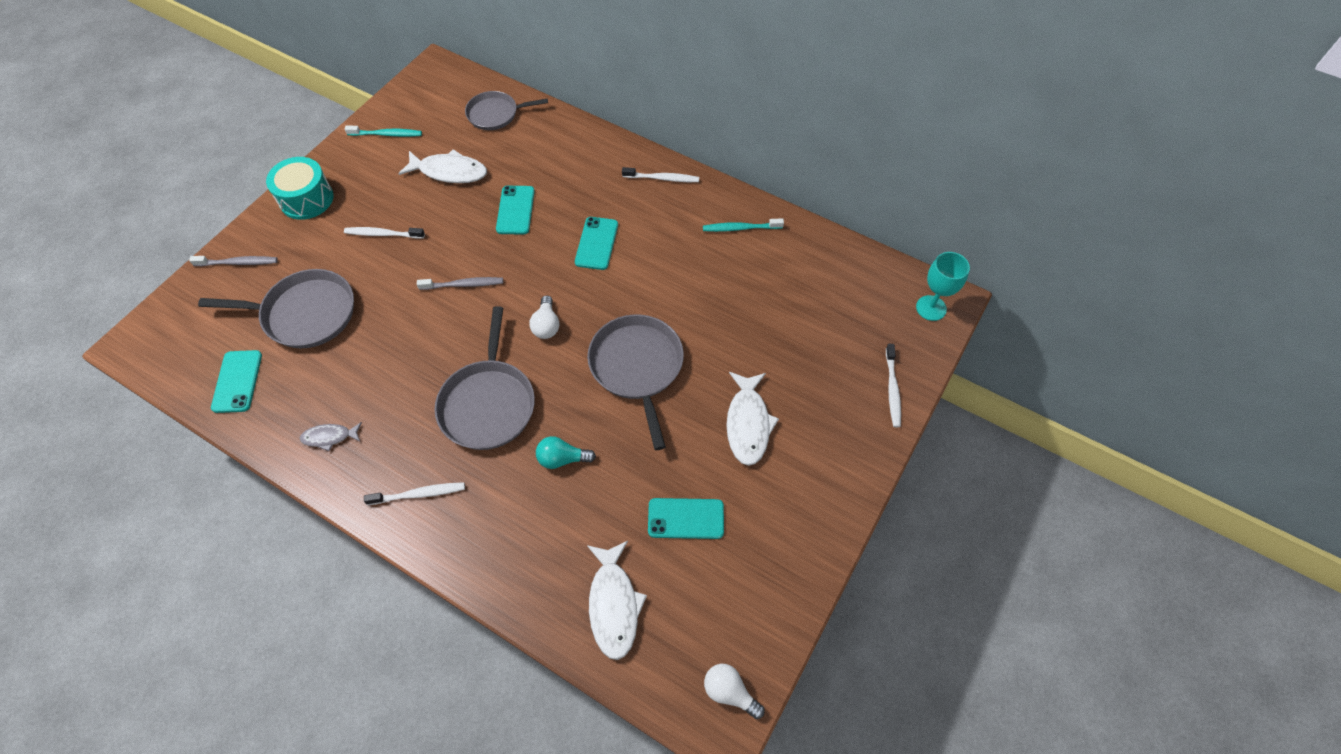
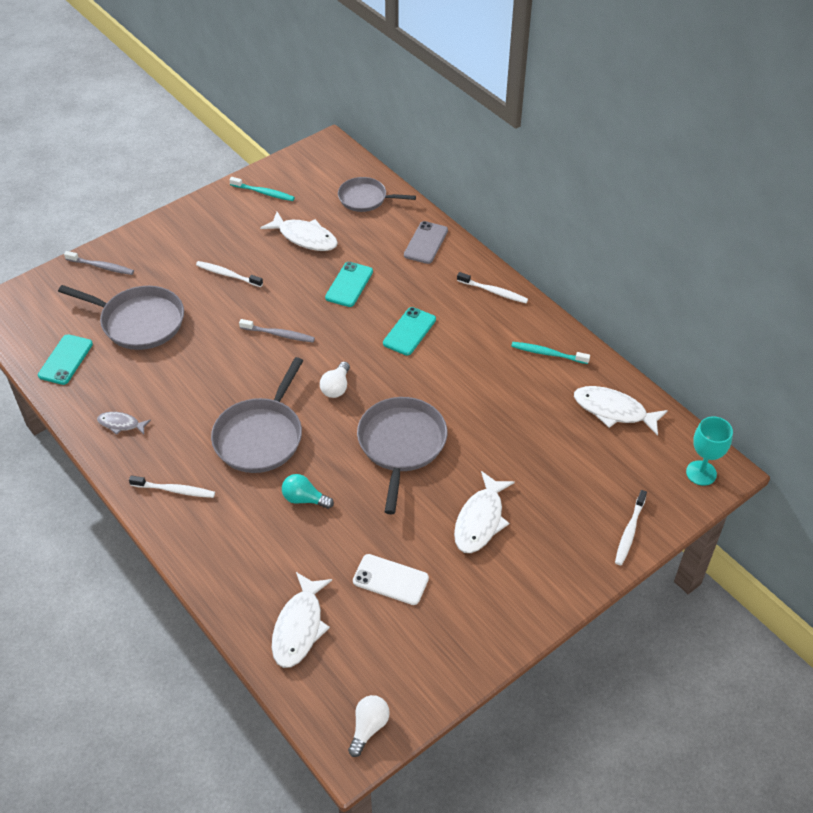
camera: 20 degrees right, 10 degrees down
turquoise drum [266,157,333,220] -> none
turquoise phone [648,498,724,539] -> white phone [353,554,429,605]
white light bulb [704,664,765,719] -> white light bulb turned 60 degrees clockwise [348,695,390,757]
none -> grey phone [404,221,448,264]
none -> white fish [574,386,668,436]

